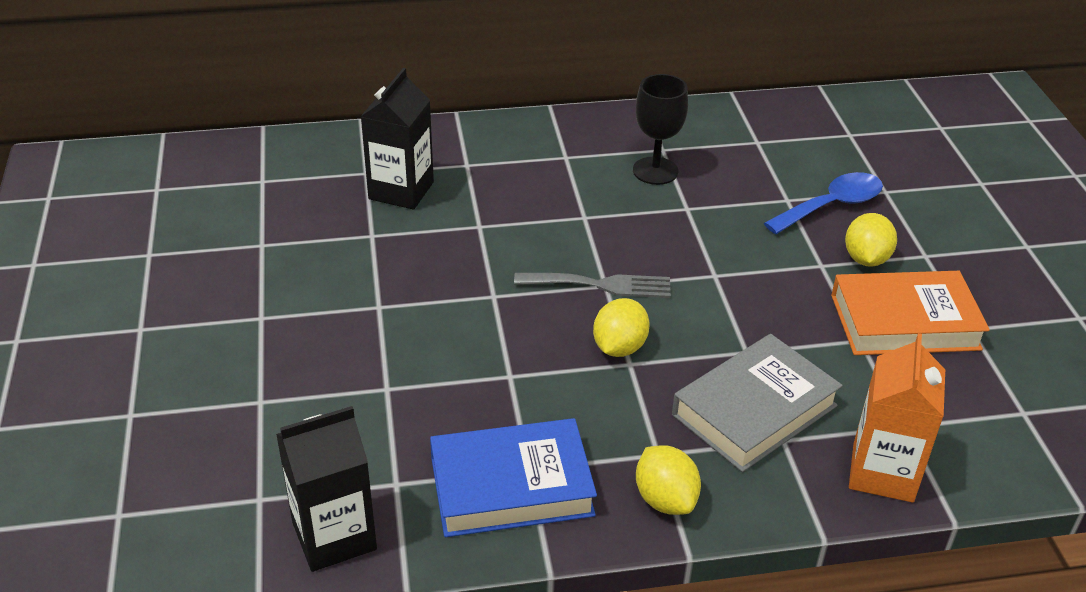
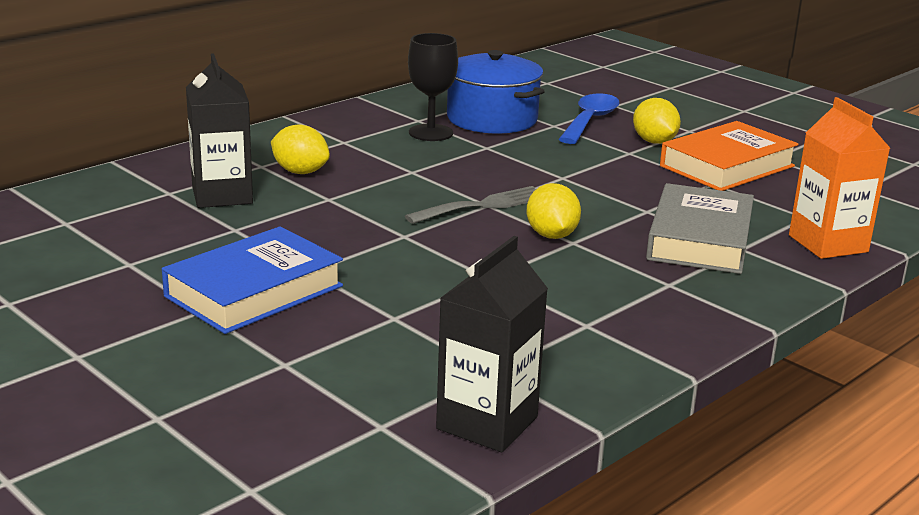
camera: 35 degrees left, 15 degrees down
blue book [430,418,597,537] -> blue book moved to [162,226,343,334]
yellow lemon [636,446,701,515] -> yellow lemon moved to [271,125,330,174]
none -> blue pot [447,50,545,134]

